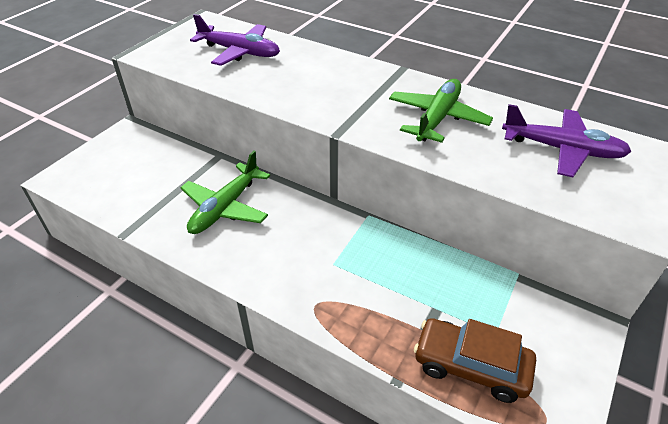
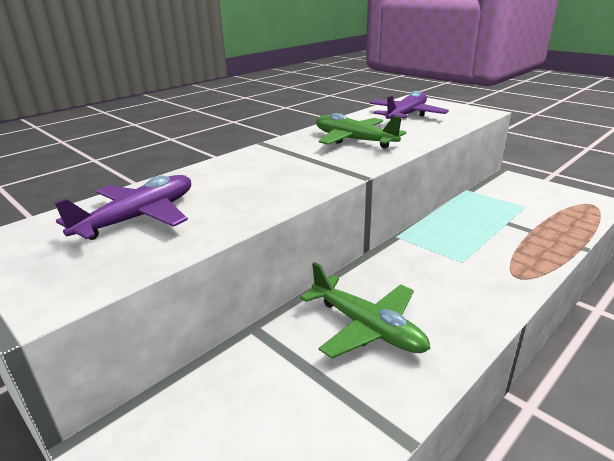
camera: 75 degrees left, 15 degrees down
brown car [414,318,536,403] -> none

